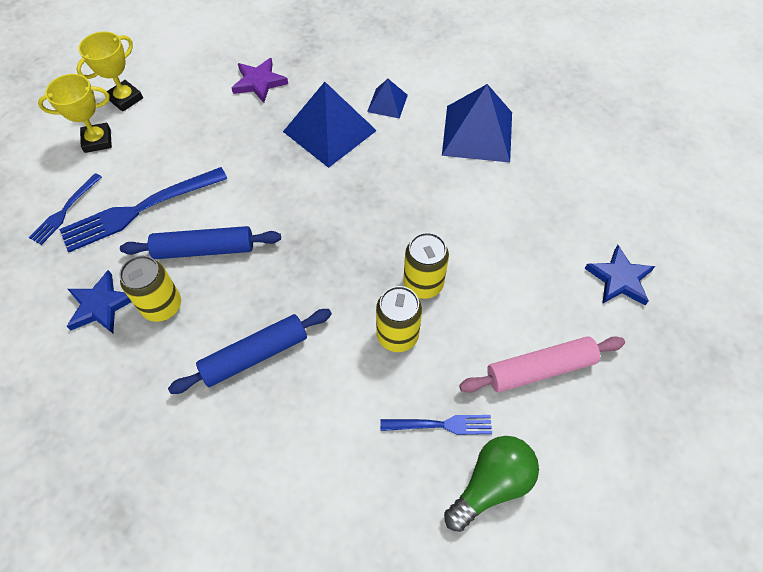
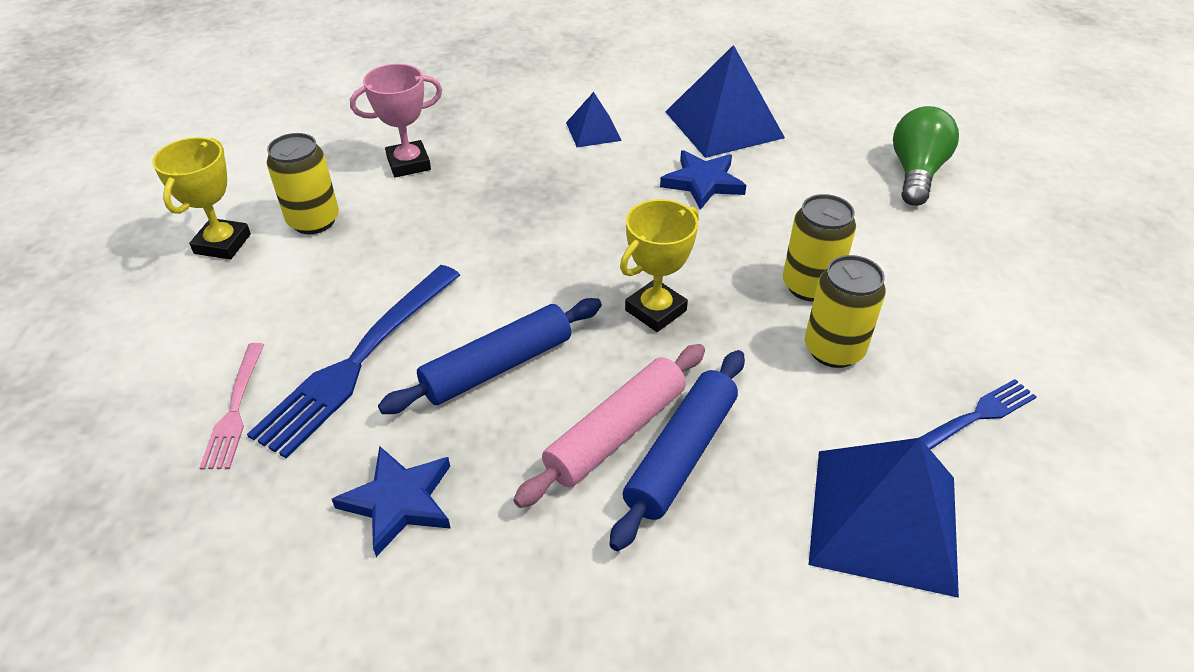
camera: 30 degrees left, 15 degrees down
blue fork [29,173,102,245] -> pink fork [200,343,264,469]
yellow trophy [38,74,112,153] -> yellow trophy moved to [620,199,699,332]
yellow can [119,255,181,322] -> yellow can moved to [266,133,339,234]
purple star [232,58,288,103] -> pink trophy [350,64,442,177]
blue pyramid [283,82,377,168] -> blue pyramid moved to [809,438,959,598]
green light bulb [444,436,539,532] -> green light bulb moved to [893,106,959,206]
pink rolling pin [459,337,625,393] -> pink rolling pin moved to [513,344,705,508]
blue star [585,245,655,305] -> blue star moved to [660,150,746,210]

